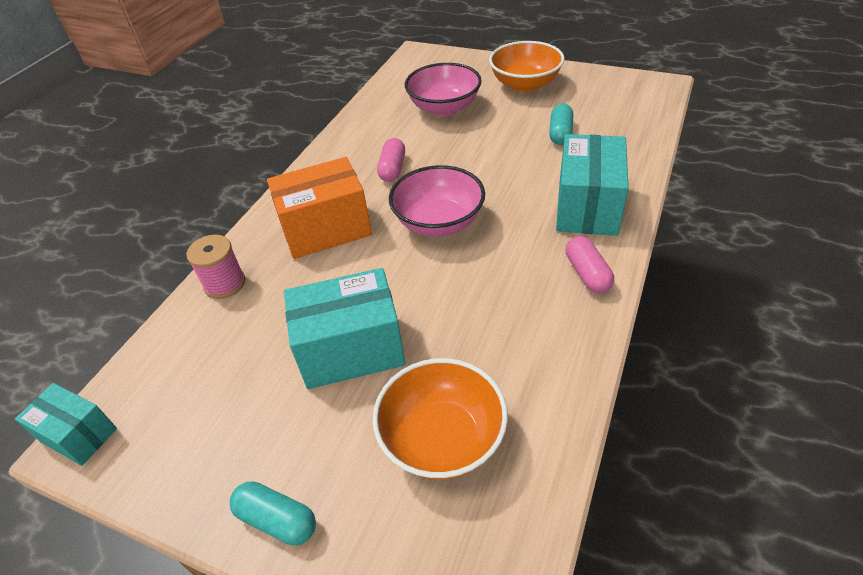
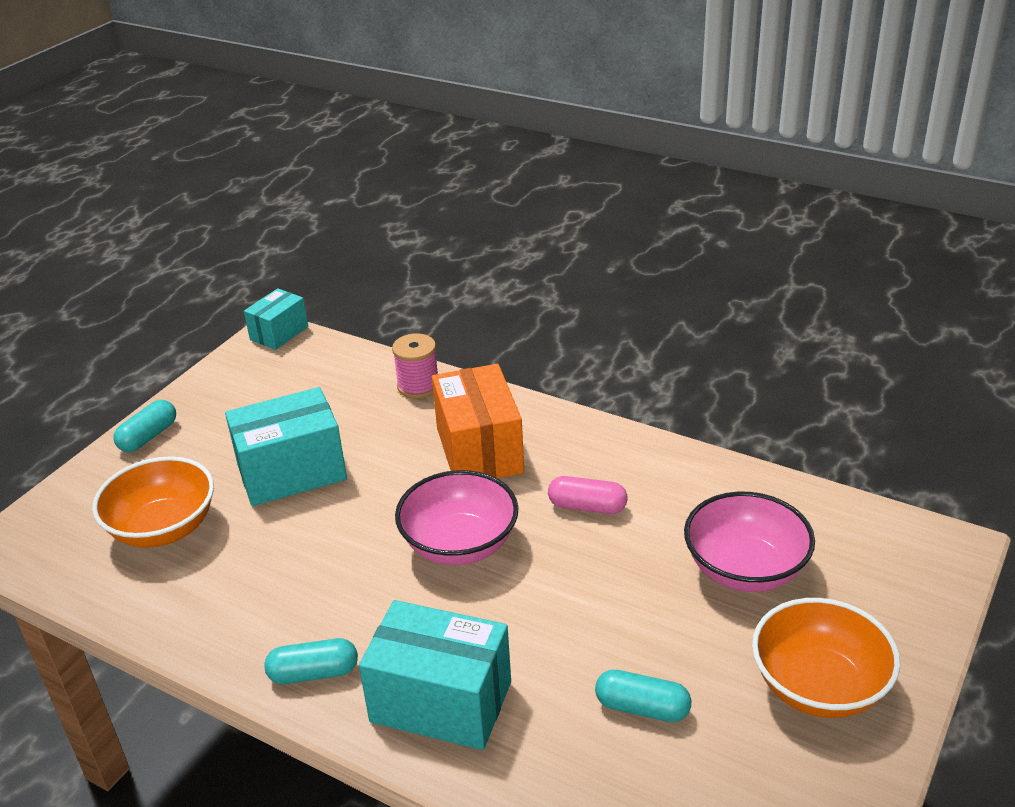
camera: 95 degrees right, 10 degrees down
turquoise box [284,268,405,389] -> turquoise box turned 75 degrees clockwise [225,387,347,506]
pink capsule [566,236,614,293] -> turquoise capsule [264,638,358,684]

